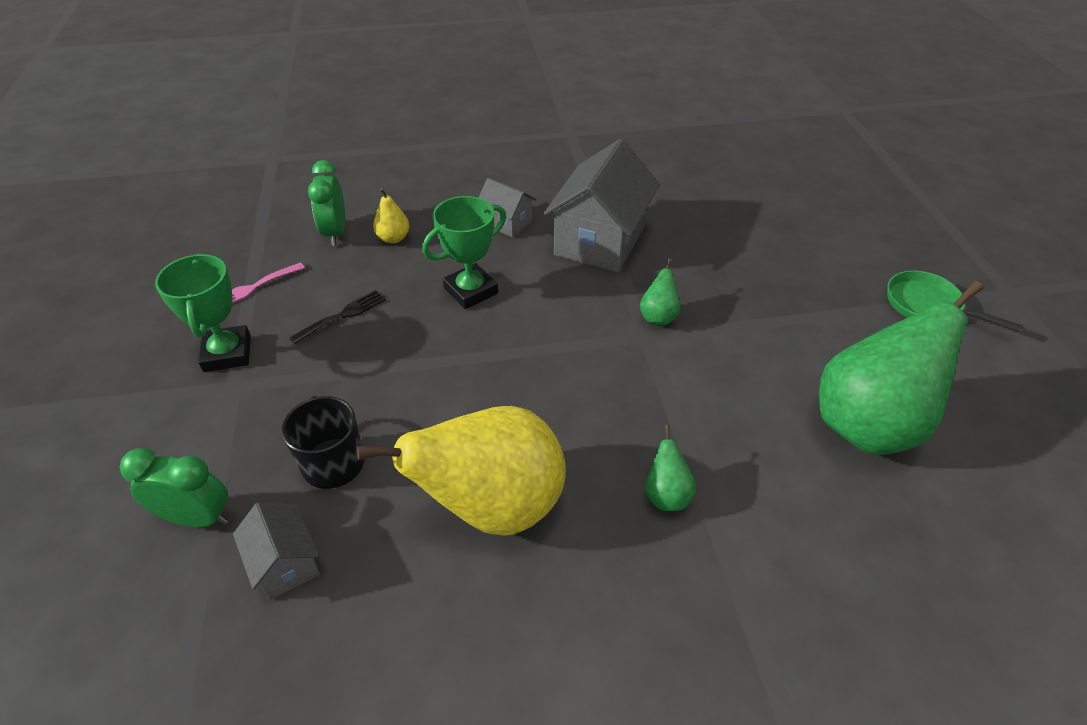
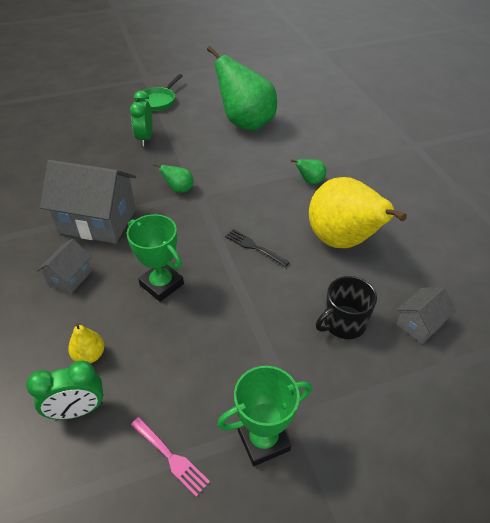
camera: 100 degrees left, 0 degrees up
green clock [120,448,228,528] -> green clock moved to [130,91,153,146]
black fork [289,290,386,344] -> black fork moved to [225,229,290,267]

